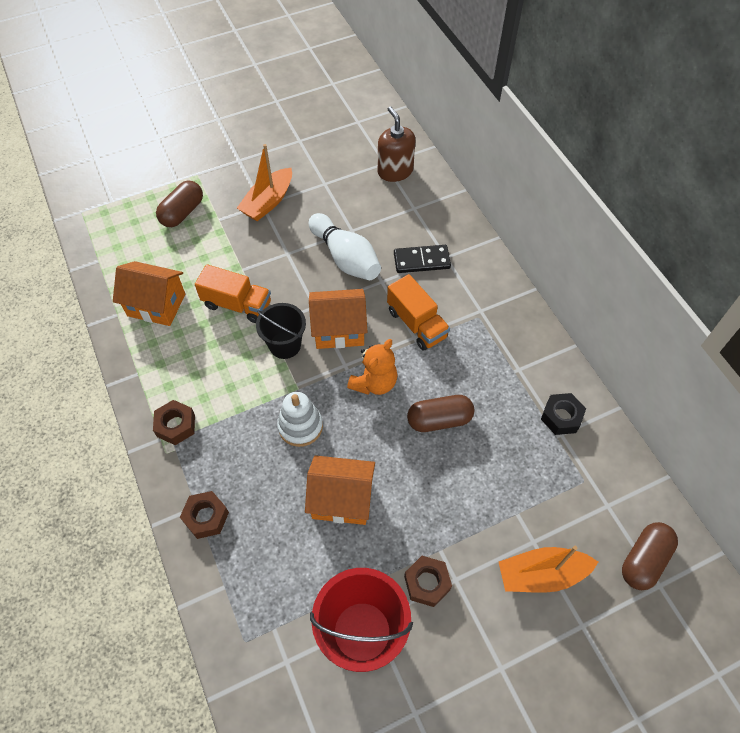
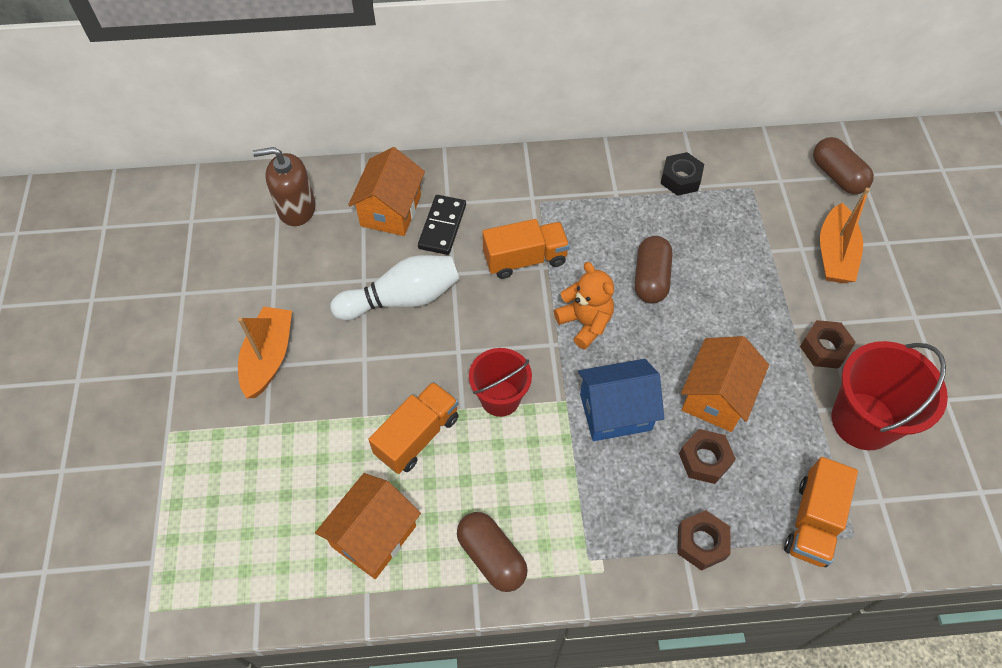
camera: 70 degrees left, 0 degrees up
brown nut [153,400,195,445] -> brown nut moved to [679,429,736,484]
brown capsule [156,180,203,227] -> brown capsule moved to [457,512,528,592]
orange boat [237,144,292,221] -> orange boat turned 135 degrees counterclockwise [238,306,292,398]
black bucket [256,303,306,359] -> red bucket [469,348,532,417]
white stacking toy [277,392,323,447] -> blue house [578,359,664,441]
orange house [309,289,367,349] -> orange house moved to [348,147,425,236]
none -> orange truck [784,457,858,567]

